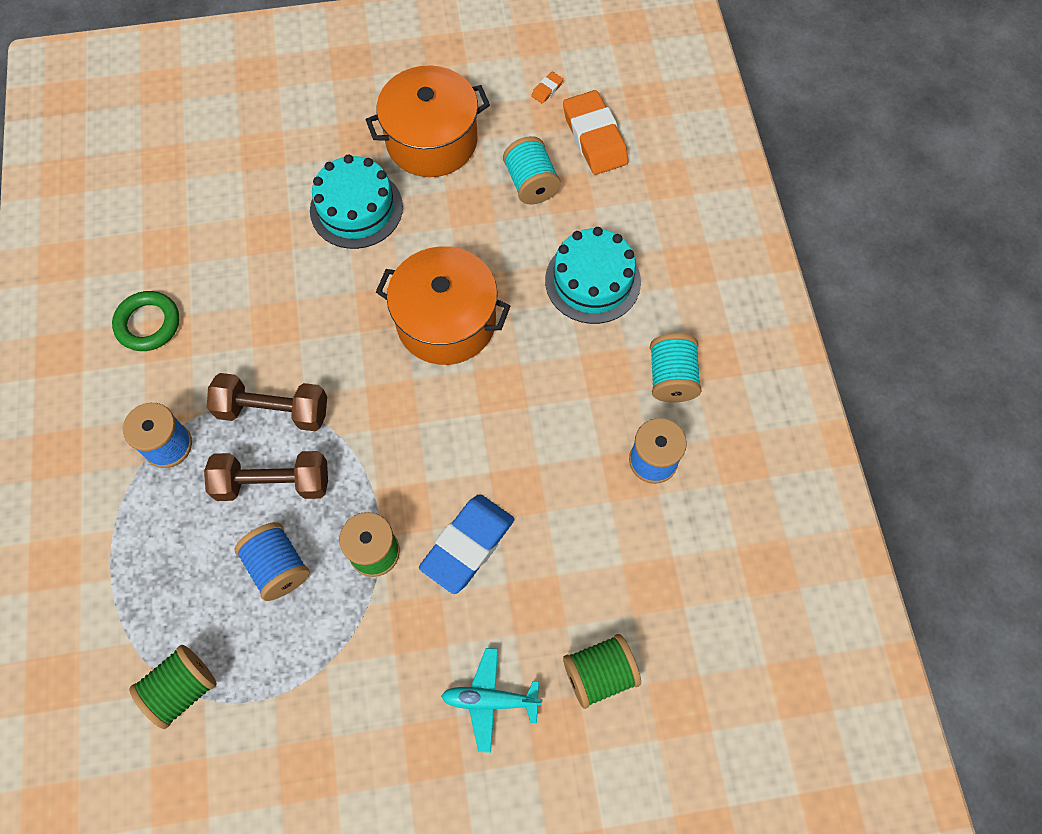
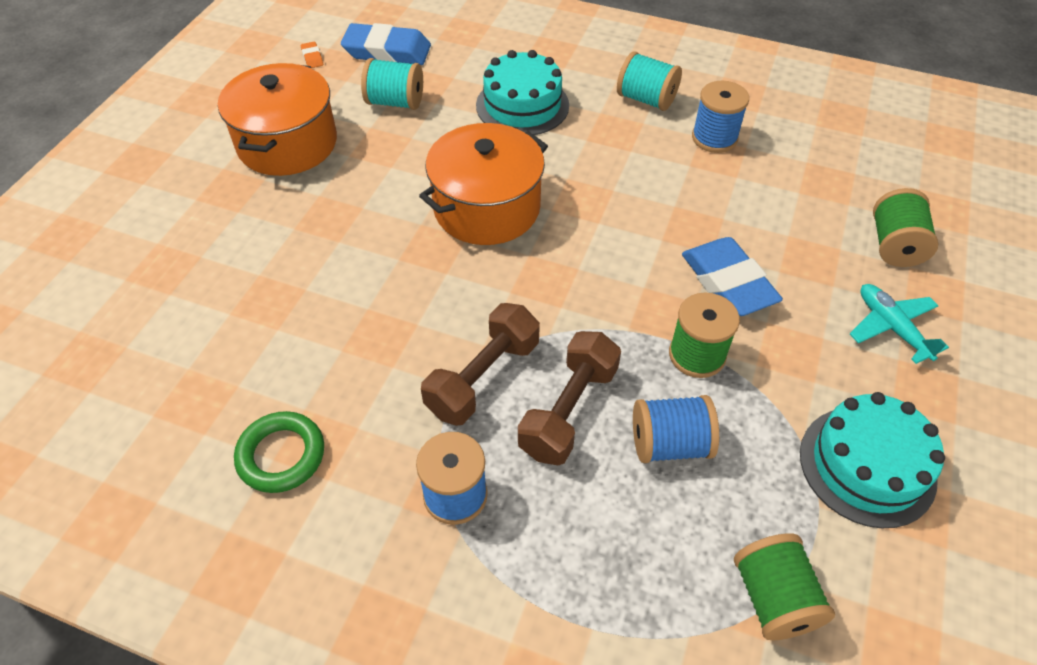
camera: 60 degrees left, 15 degrees down
turquoise cake [310,154,403,249] -> turquoise cake moved to [800,392,945,528]
turquoise plane [441,648,543,753] -> turquoise plane turned 120 degrees clockwise [850,284,949,364]
orange eraser [563,90,629,175] -> blue eraser [341,23,431,65]

